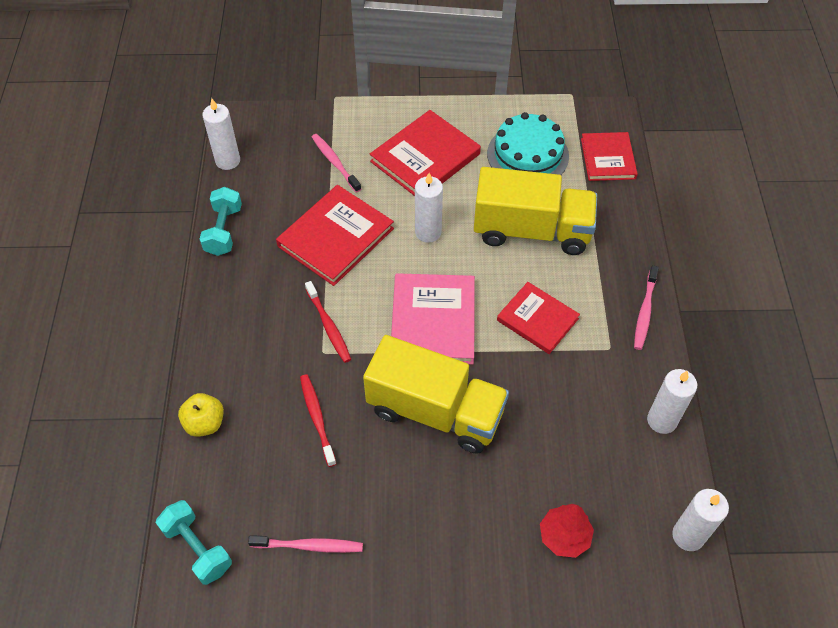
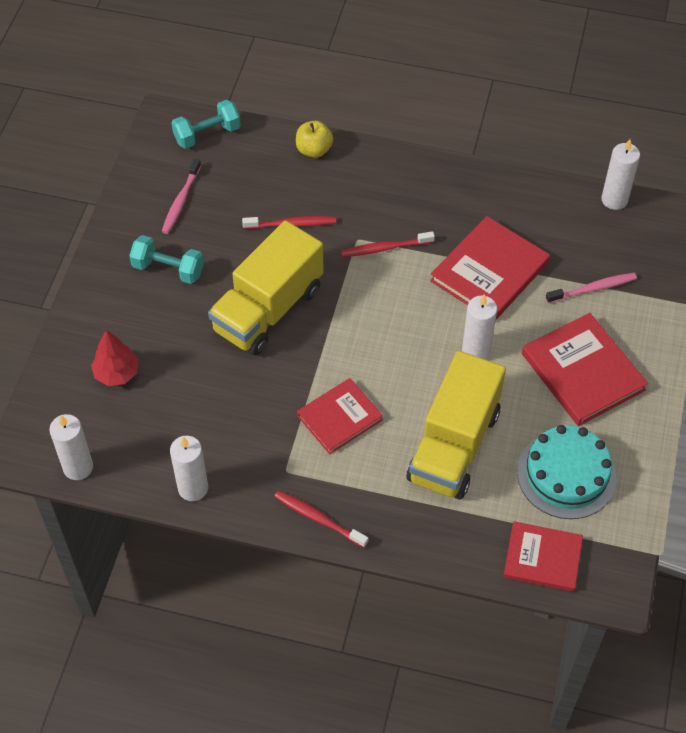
camera: 105 degrees right, 0 degrees up
turquoise dumbbell [200,187,242,256] -> turquoise dumbbell moved to [129,235,204,284]
red book [276,185,394,286] -> red book turned 75 degrees clockwise [430,216,550,320]
pink book [391,273,475,365] -> none
pink toothbrush [634,265,659,350] -> red toothbrush [274,490,368,548]

